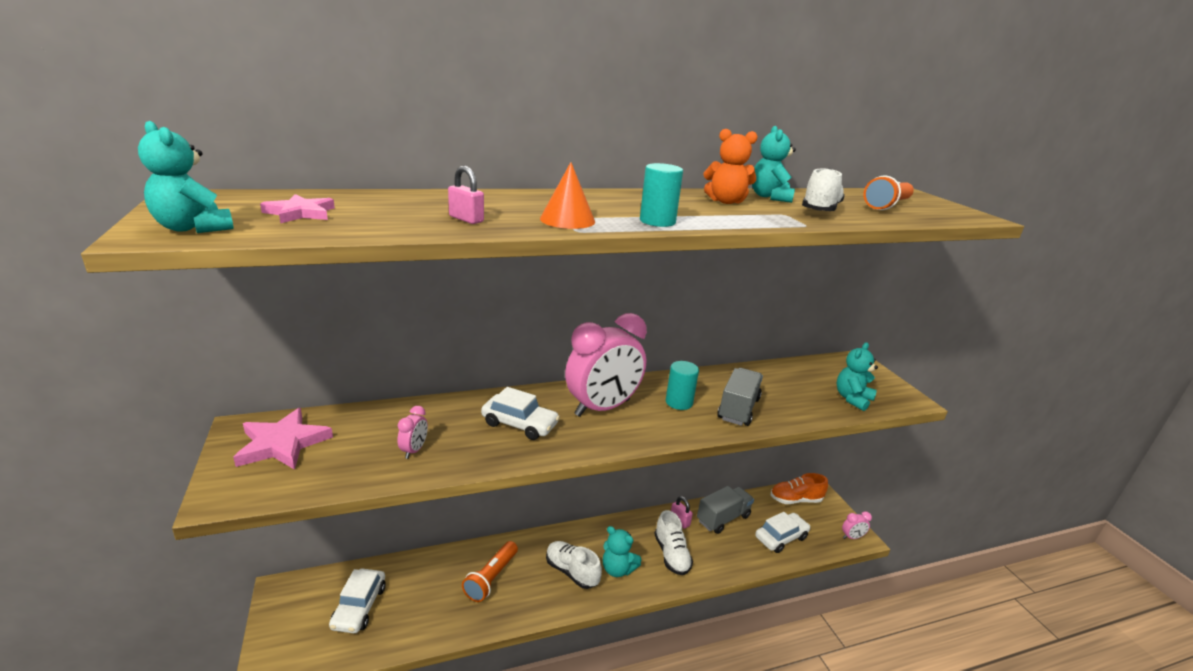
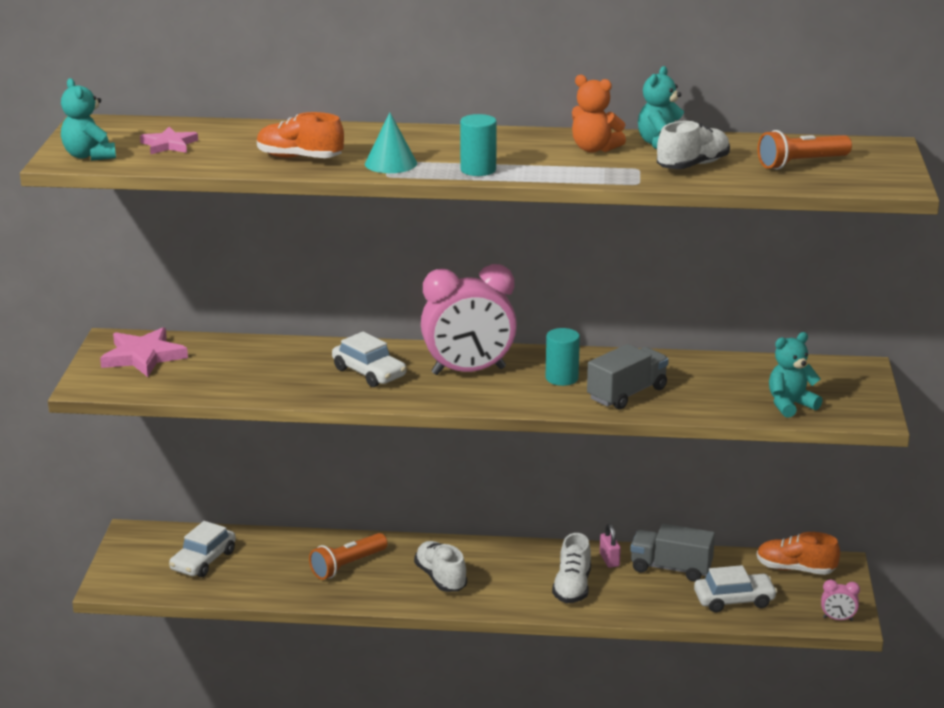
camera: 25 degrees right, 0 degrees up
pink clock [397,406,428,459] -> none
pink padlock [448,166,484,224] -> orange shoe [257,112,344,158]
orange cone [540,162,595,229] -> turquoise cone [365,112,417,173]
turquoise teddy bear [603,526,641,577] -> none
grey truck [697,486,754,534] -> grey truck turned 150 degrees counterclockwise [630,524,715,582]

